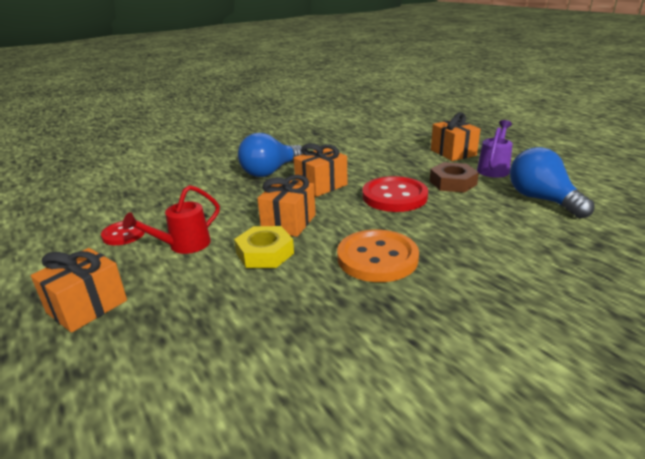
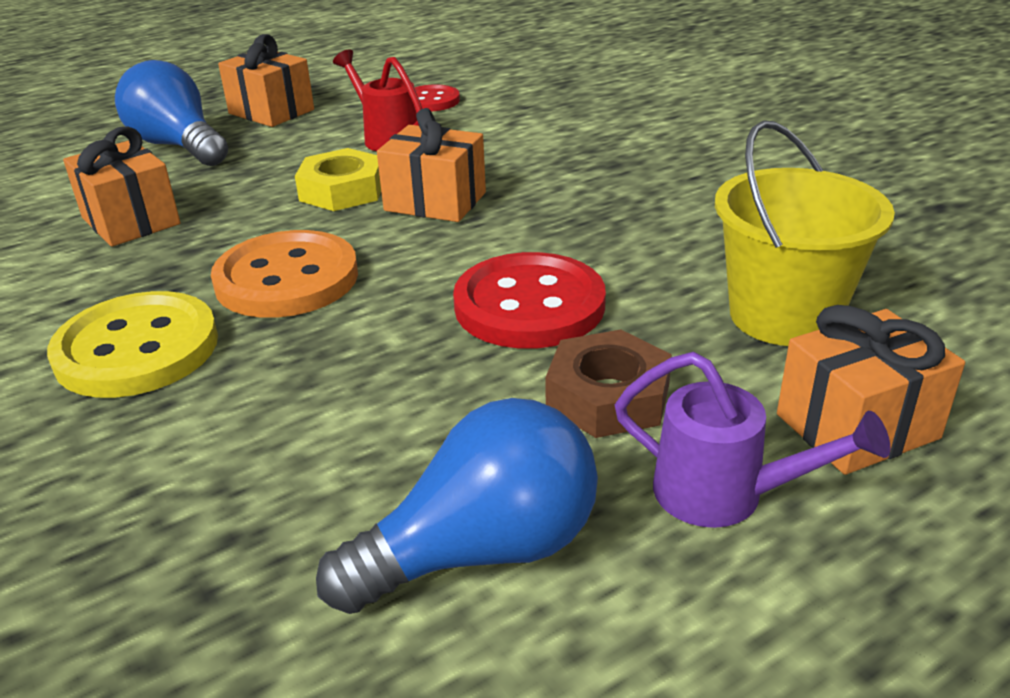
camera: 90 degrees right, 5 degrees up
blue light bulb [238,133,303,177] -> blue light bulb moved to [115,60,228,166]
orange gift [294,143,347,197] -> orange gift moved to [63,126,180,246]
none -> yellow button [47,291,218,398]
none -> yellow bucket [715,120,895,346]

